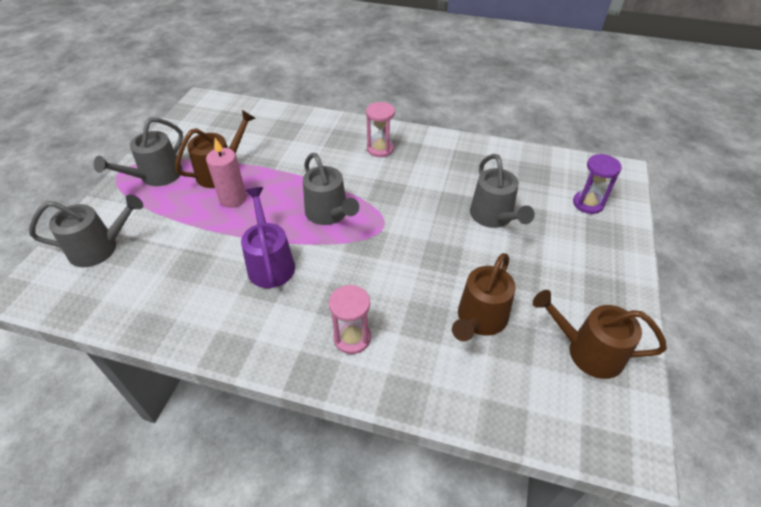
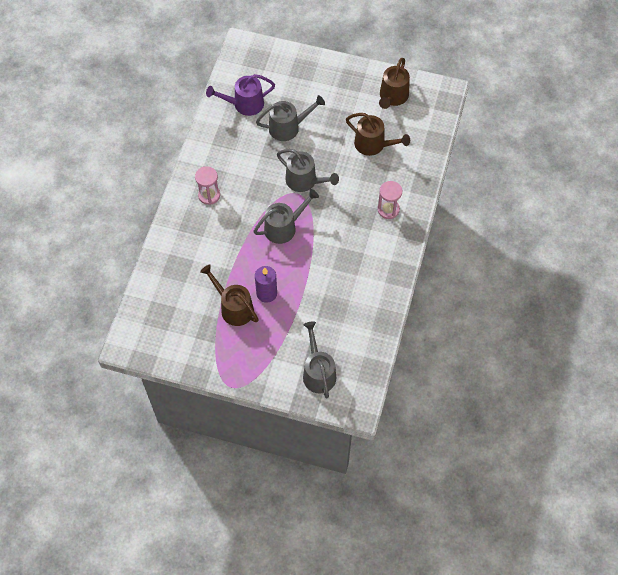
camera: 90 degrees left, 15 degrees up
grey watering can [94,117,183,186] -> grey watering can moved to [277,149,339,192]
pink candle [206,138,247,208] -> purple candle [255,266,277,303]
purple watering can [241,187,295,288] -> purple watering can moved to [206,74,275,116]
purple hourglass [573,154,622,214] -> none

